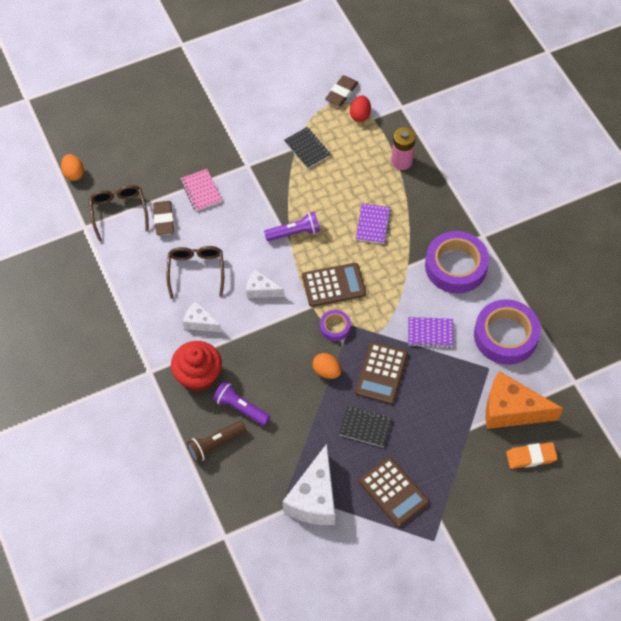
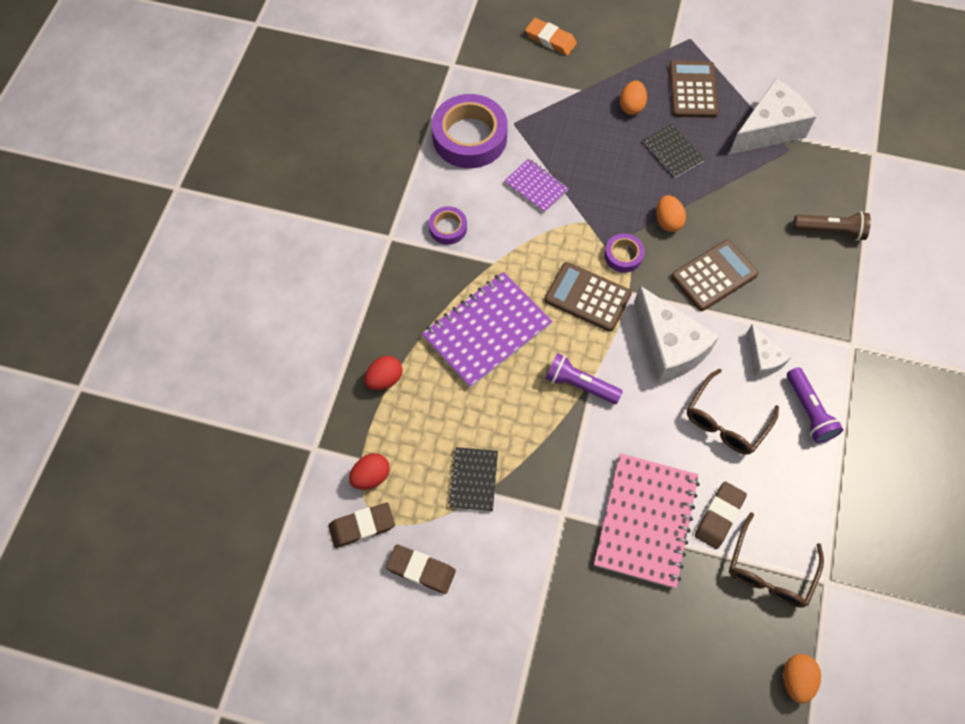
camera: 140 degrees left, 5 degrees up
red cupcake [171,341,222,392] -> none
pink notebook [180,169,223,211] -> pink notebook [594,453,699,588], size x1.86
purple flashlight [213,381,270,426] -> purple flashlight moved to [787,367,843,443]
white cheese [246,269,284,298] -> white cheese [634,286,719,383], size x1.86
brown calculator [355,342,408,404] -> brown calculator moved to [671,240,759,311]
purple notebook [356,203,391,244] -> purple notebook [422,272,552,388], size x1.86
pink battery [391,127,416,170] -> red egg [365,356,402,390]
purple tape [425,231,489,293] -> purple tape [429,206,467,245], size x0.48
orange cheese [486,371,563,429] -> none
none -> brown eraser [386,544,456,594]
none -> orange egg [620,80,647,115]

